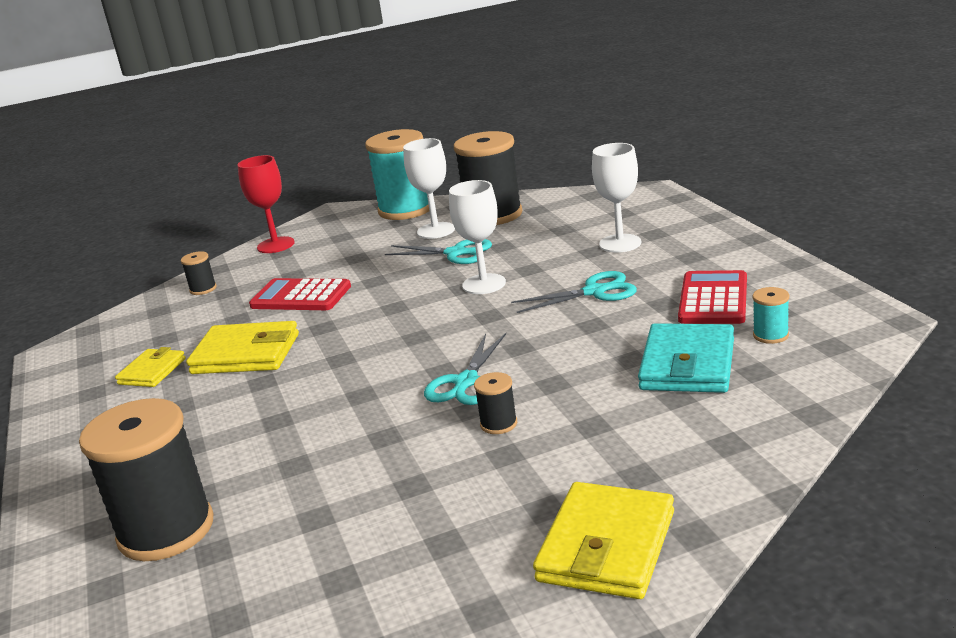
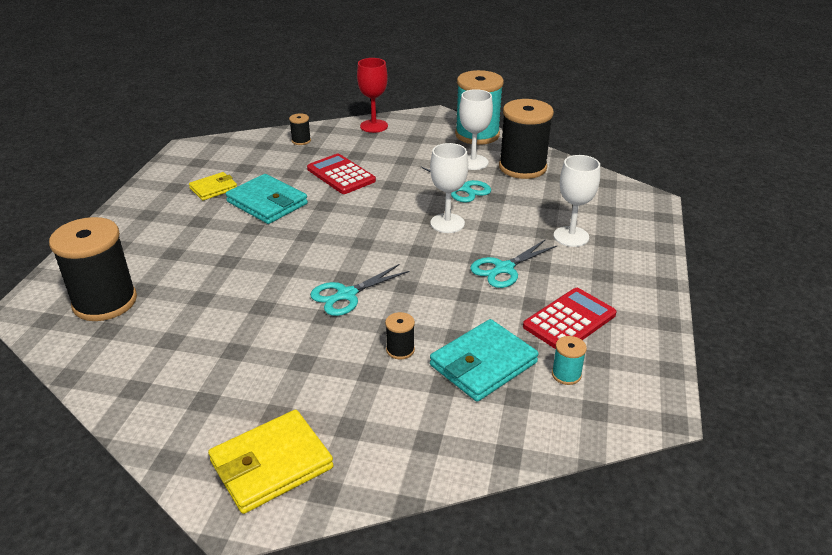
camera: 30 degrees right, 10 degrees up
yellow wallet [186,321,299,374] -> turquoise wallet [226,174,308,224]
black spool [474,372,517,434] -> black spool moved to [385,312,415,359]
turquoise scissors [511,271,637,313] -> turquoise scissors turned 120 degrees clockwise [470,239,558,288]

